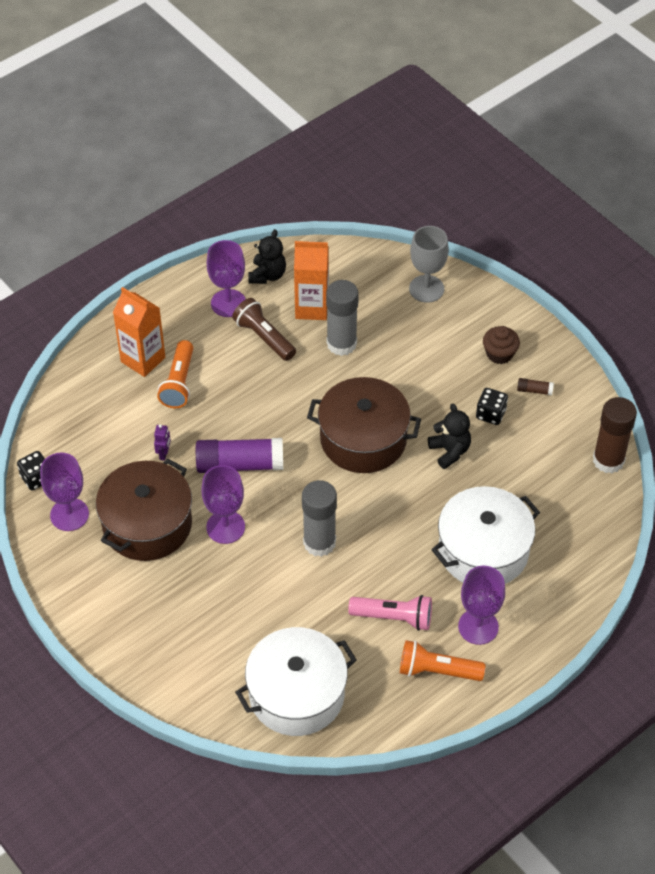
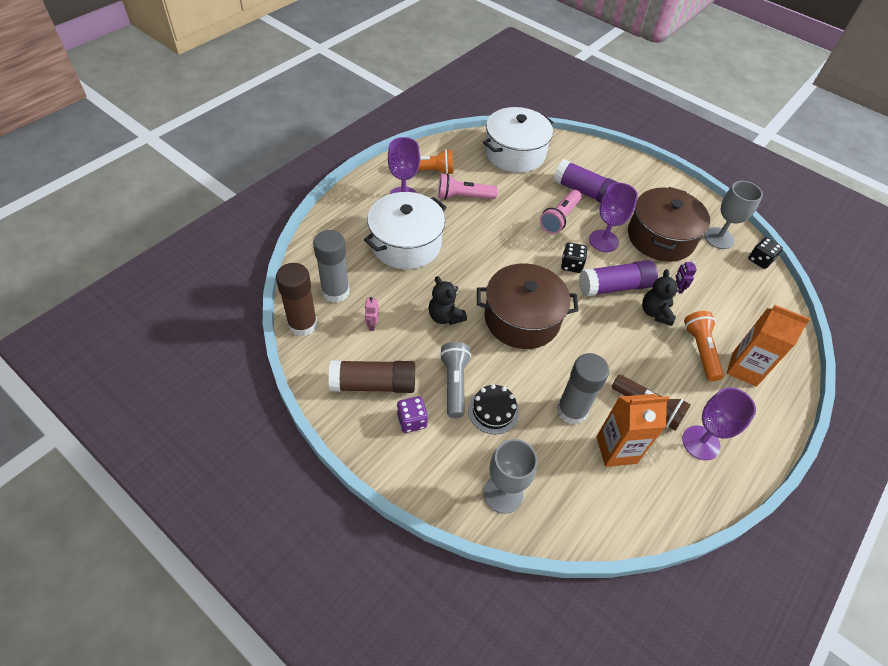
camera: 165 degrees right, 0 degrees up
purple goblet [40,453,89,531] -> grey goblet [704,181,763,249]
black teddy bear [248,229,286,284] -> black teddy bear moved to [642,269,681,326]
grey glue stick [302,480,337,557] -> grey glue stick moved to [313,230,350,303]
black dice [476,388,508,425] -> black dice moved to [561,242,587,273]
brown cupcake [483,326,520,364] -> purple dice [397,396,428,433]
brown glue stick [517,378,554,395] -> brown glue stick [329,360,415,393], size x2.38
none -> pink robot [365,297,379,331]
none -> grey flashlight [440,342,471,418]
none -> black cake [468,384,519,434]
none -> pink flashlight [540,190,581,234]
none -> purple glue stick [553,159,619,203]

